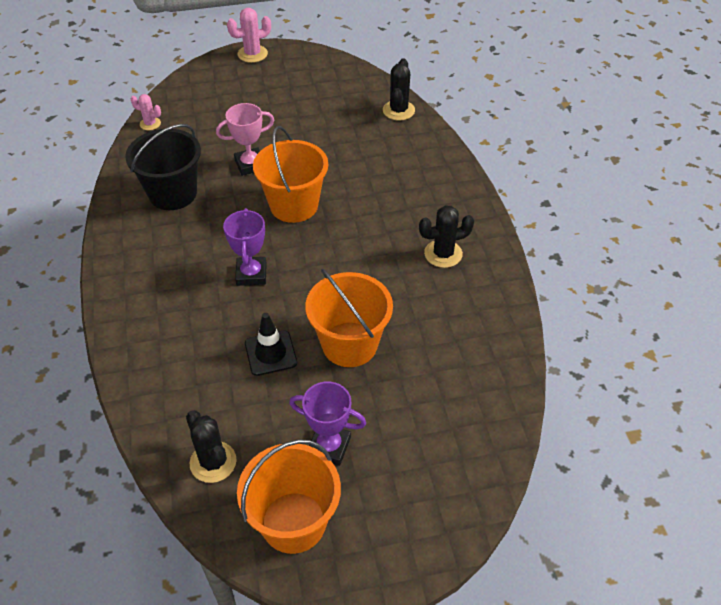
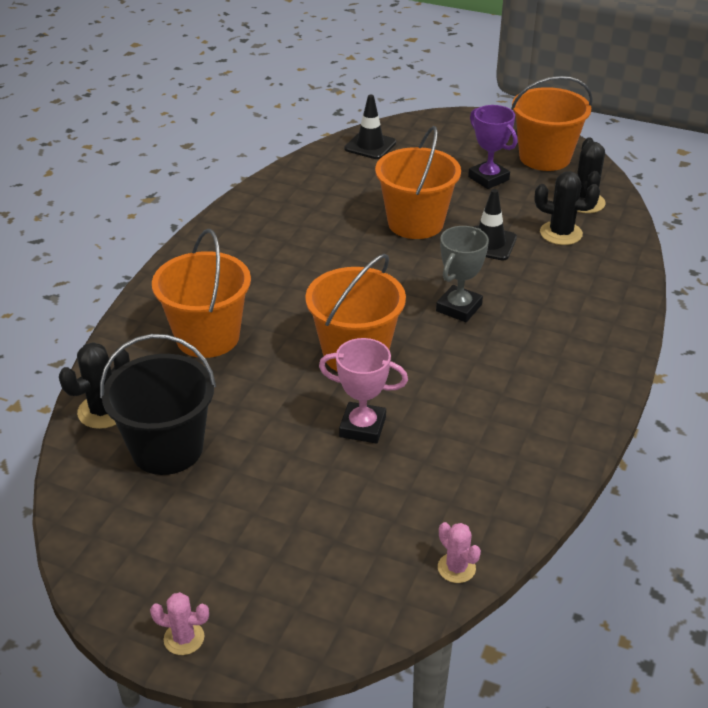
camera: 145 degrees left, 10 degrees down
black bucket [125,124,201,210] -> black bucket moved to [100,334,216,475]
purple trophy [223,208,267,286] -> grey trophy [436,226,489,322]
pink cactus [227,8,271,63] -> pink cactus [150,592,209,655], size x0.64
black cactus [419,205,474,268] -> black cactus moved to [535,171,600,245]
none -> orange bucket [152,229,251,358]
none -> black traffic cone [344,95,396,159]

